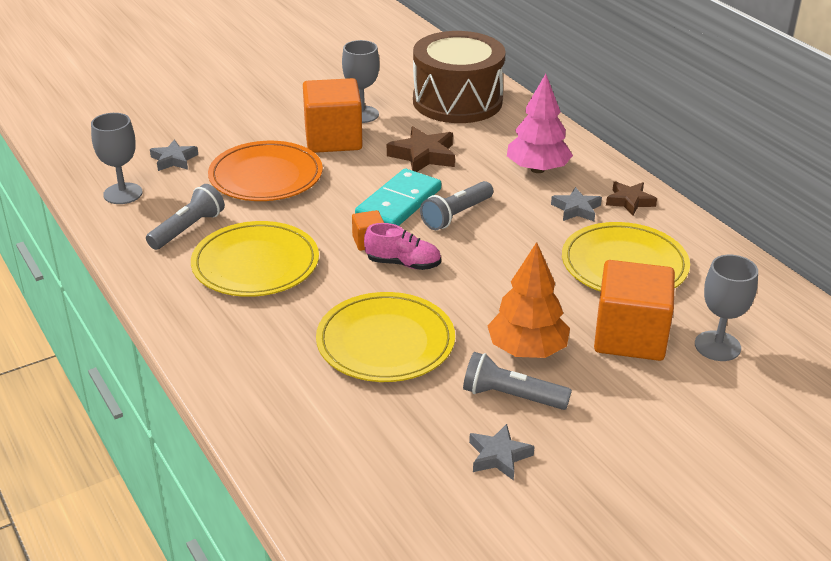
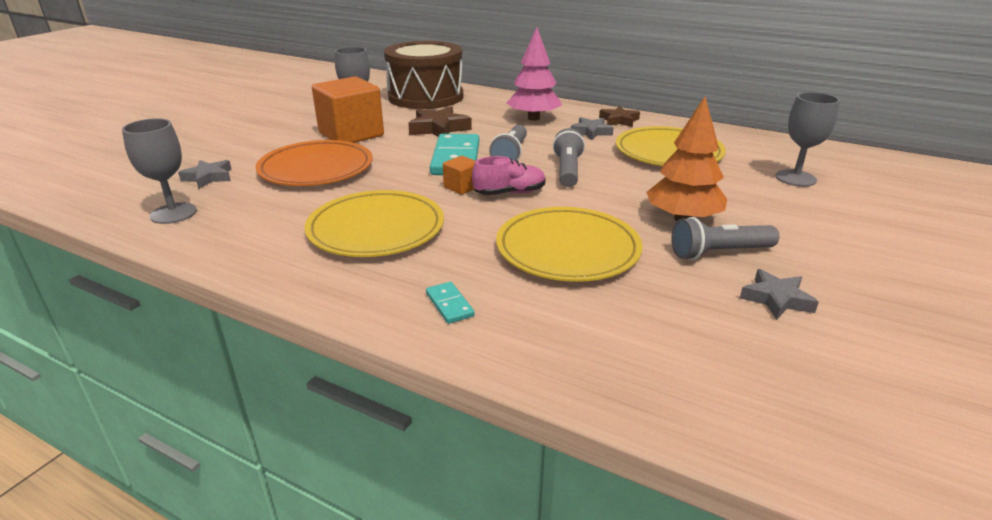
camera: 30 degrees left, 5 degrees down
grey flashlight [146,184,225,250] -> grey flashlight moved to [553,128,585,187]
orange cube [594,260,675,361] -> none
none -> turquoise domino [426,282,475,324]

